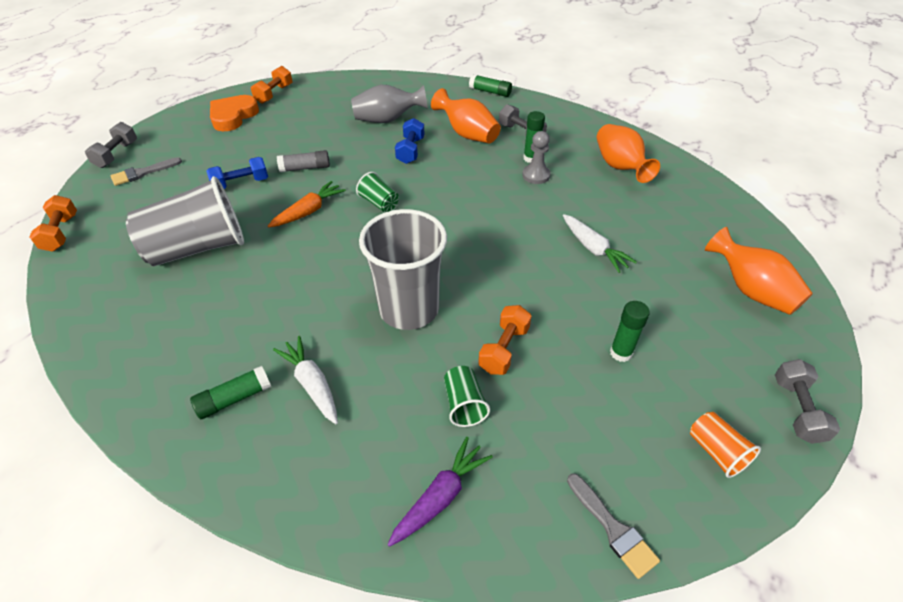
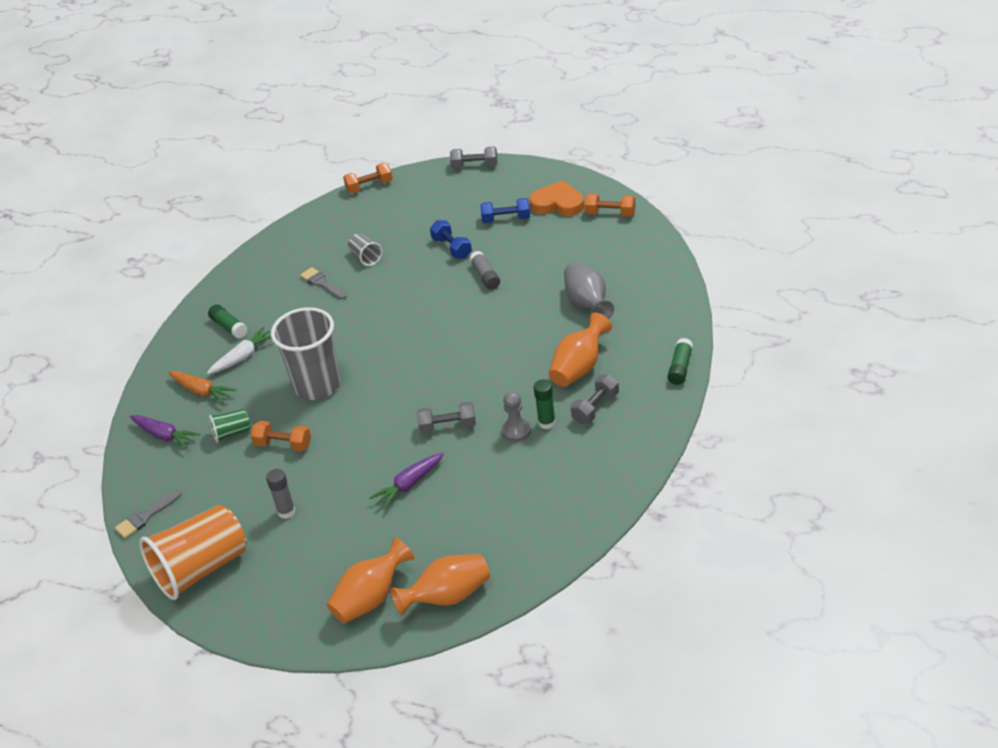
camera: 85 degrees right, 5 degrees down
grey brush [110,157,182,186] -> grey brush moved to [300,267,347,300]
grey cup [126,176,244,266] -> grey cup [348,233,382,266], size x0.45
orange carrot [268,181,346,227] -> orange carrot moved to [168,371,236,404]
green cup [356,172,399,212] -> none
blue dumbbell [395,118,424,164] -> blue dumbbell moved to [480,198,530,223]
white carrot [563,214,637,273] -> purple carrot [369,453,444,510]
orange vase [597,124,660,183] -> orange vase moved to [391,554,490,616]
green glue stick [610,301,650,362] -> grey glue stick [266,469,296,519]
orange cup [690,412,761,478] -> orange cup [139,505,247,600], size x2.22
grey dumbbell [775,359,840,444] -> grey dumbbell moved to [417,402,476,434]

